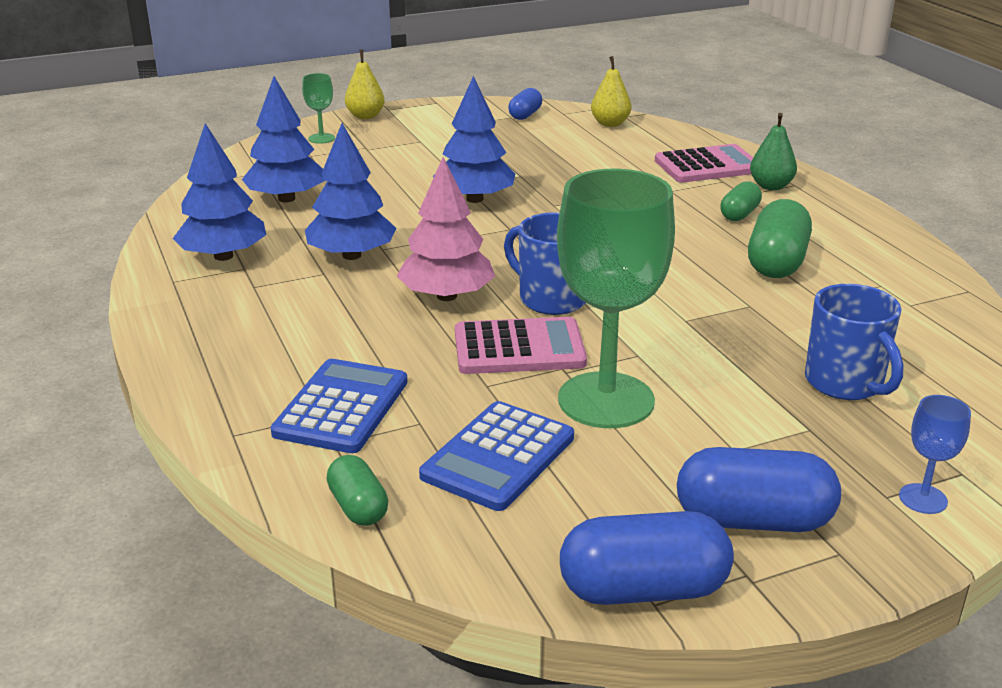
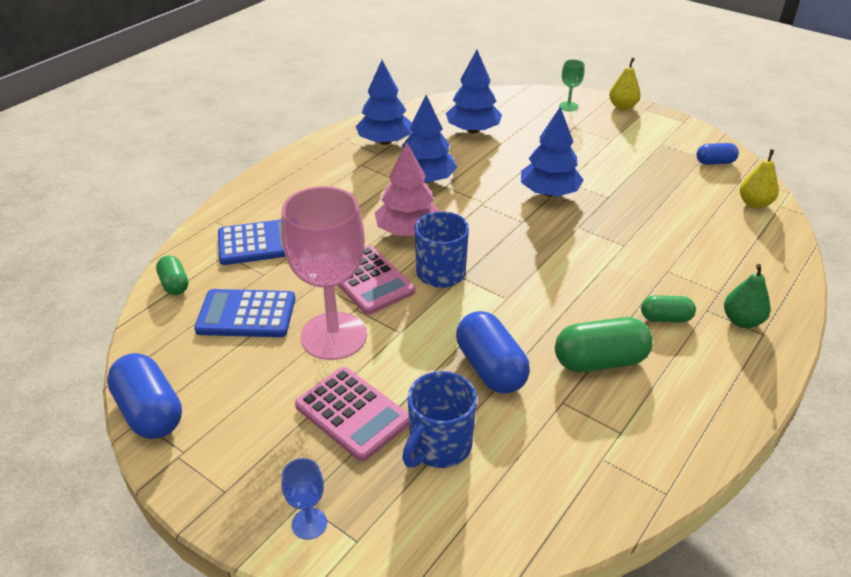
camera: 60 degrees right, 10 degrees up
green capsule [327,455,388,526] -> green capsule turned 60 degrees counterclockwise [156,255,188,295]
green goblet [557,169,675,428] -> pink goblet [281,186,367,360]
pink calculator [655,144,753,183] -> pink calculator moved to [295,367,409,462]
blue capsule [677,447,841,532] -> blue capsule moved to [456,311,530,393]

